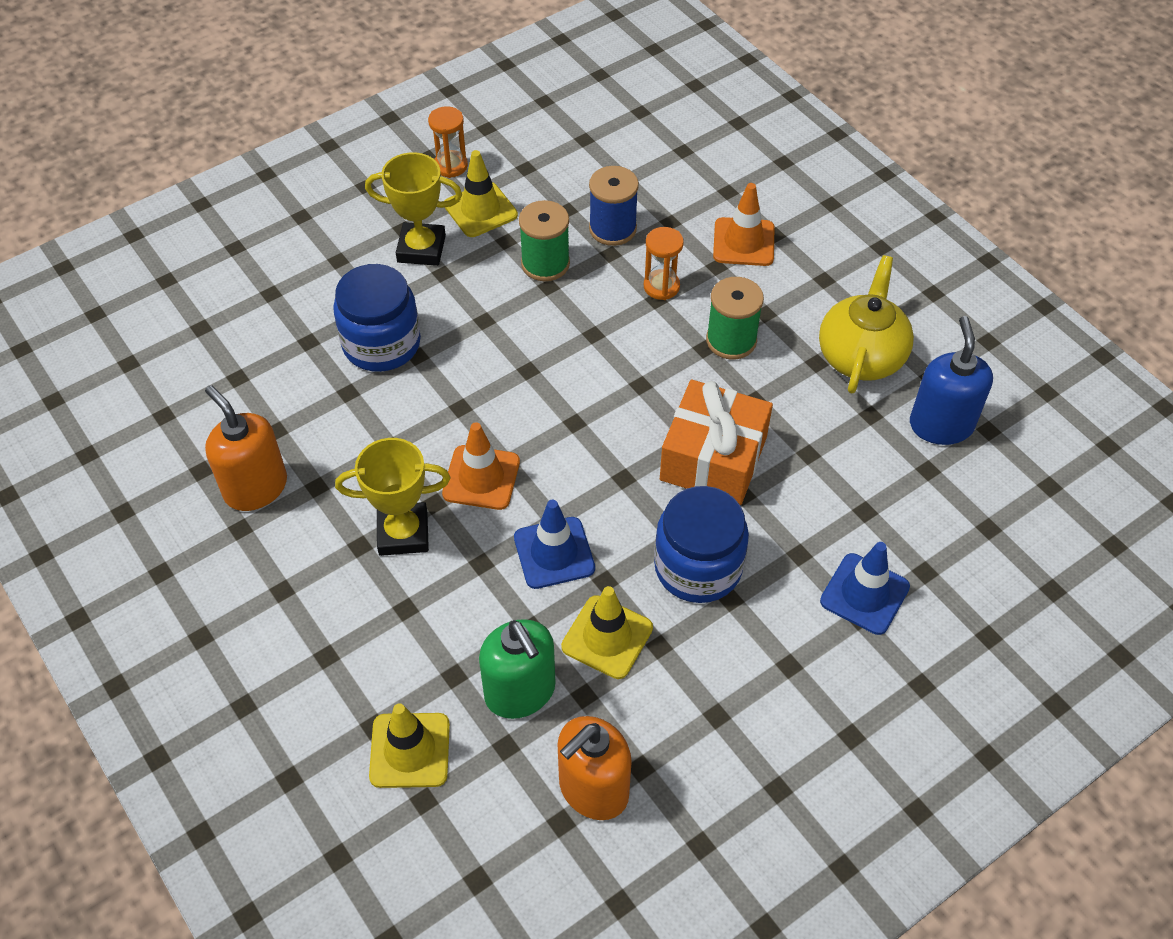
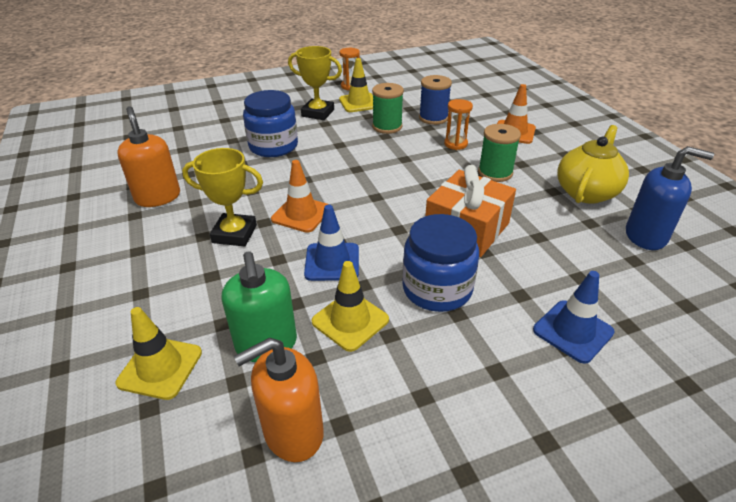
camera: 15 degrees right, 15 degrees down
blue soap dispenser [910,316,993,445] -> blue soap dispenser turned 90 degrees clockwise [626,146,714,250]

